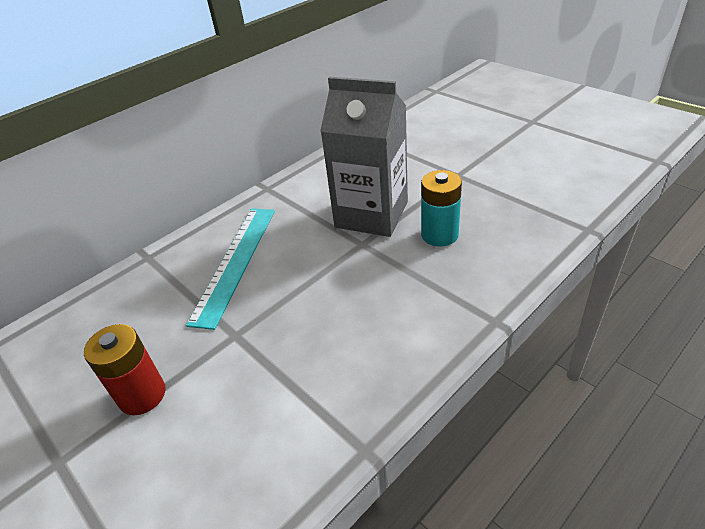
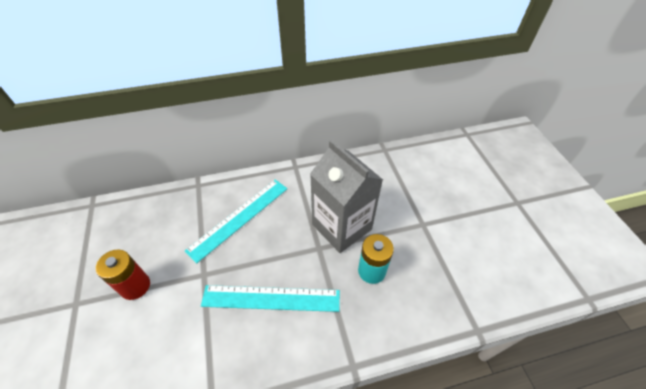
camera: 25 degrees right, 10 degrees up
none -> turquoise ruler [201,285,340,312]

